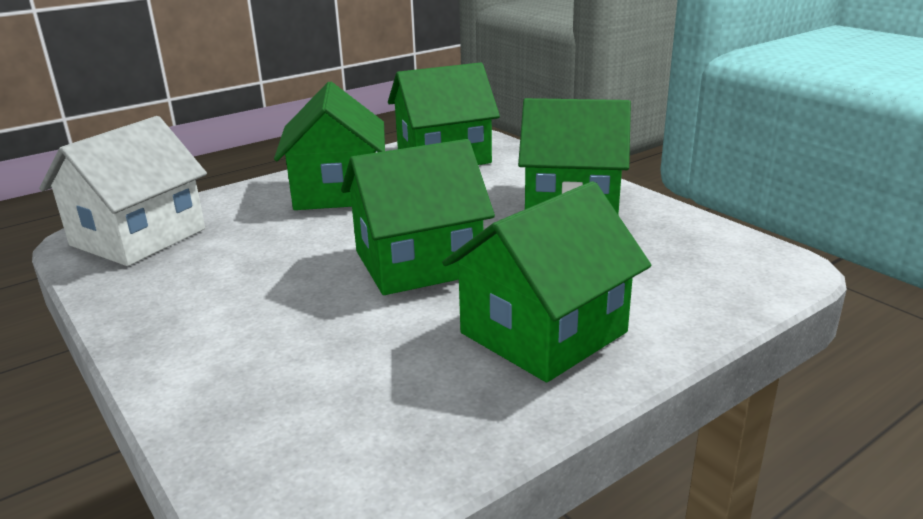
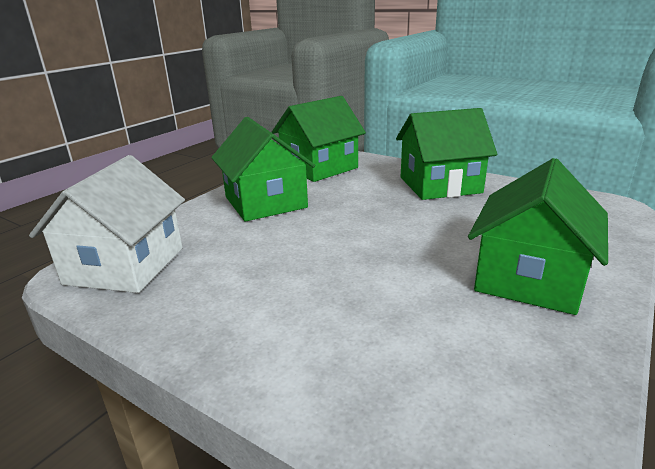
camera: 20 degrees left, 0 degrees up
green house [341,139,495,295] -> none

